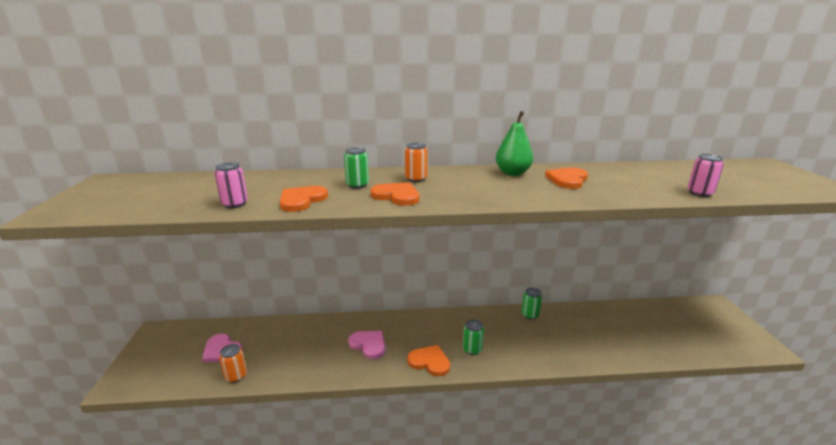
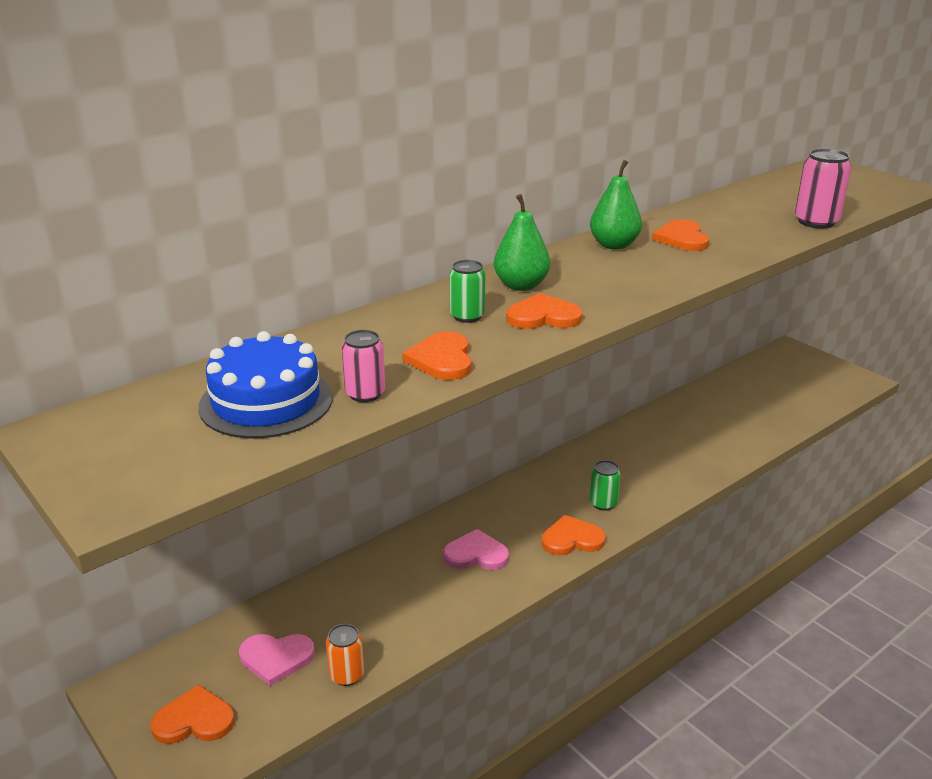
camera: 35 degrees left, 5 degrees up
orange can [405,143,428,182] -> green pear [494,194,550,291]
green can [522,288,542,320] -> none
pink can [687,154,724,197] -> pink can [795,149,851,229], size x1.55
none -> orange heart [151,684,235,744]
none -> blue cake [198,331,333,438]

